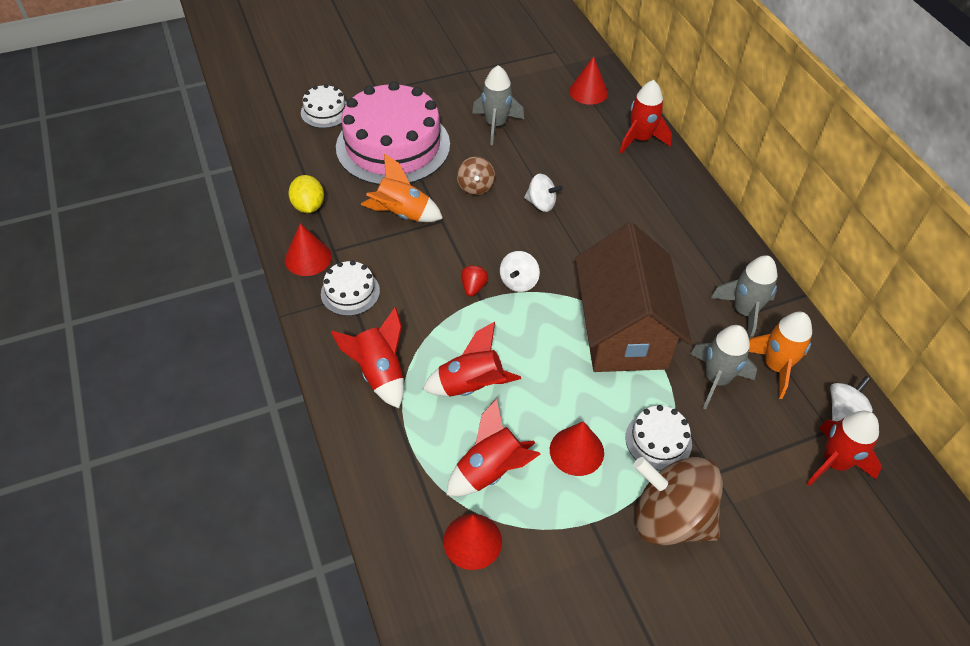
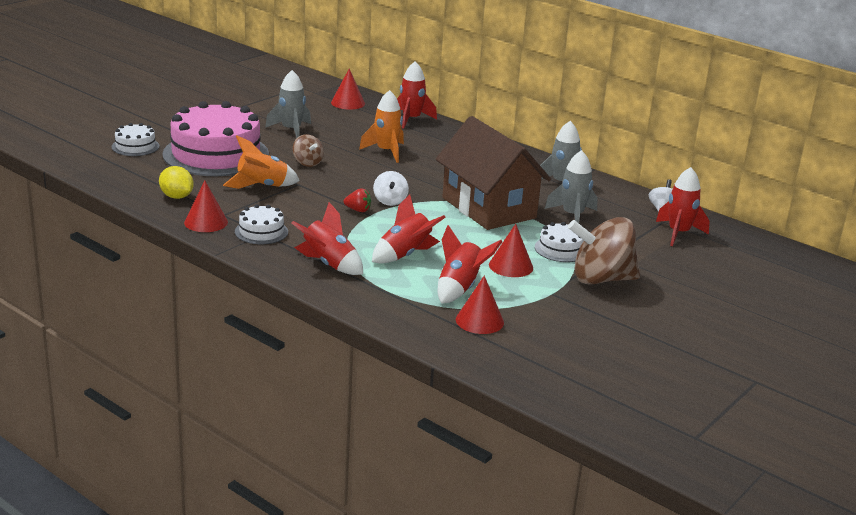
camera: 30 degrees left, 25 degrees down
red strawberry [461,265,488,297] -> red strawberry turned 120 degrees clockwise [344,188,371,212]
white spinning top [524,174,563,212] -> none
orange rocket [749,312,812,399] -> orange rocket moved to [359,90,404,163]

